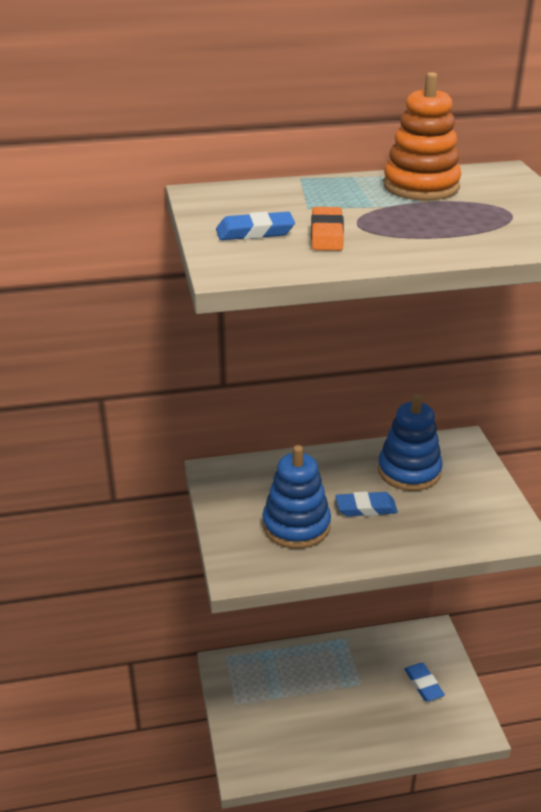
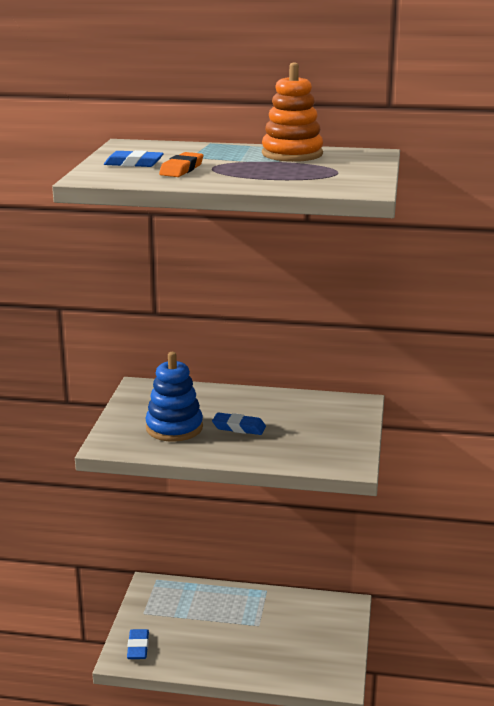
camera: 20 degrees right, 10 degrees down
blue stacking toy [378,394,443,491] -> none
blue eraser [404,663,445,701] -> blue eraser moved to [127,629,149,659]

